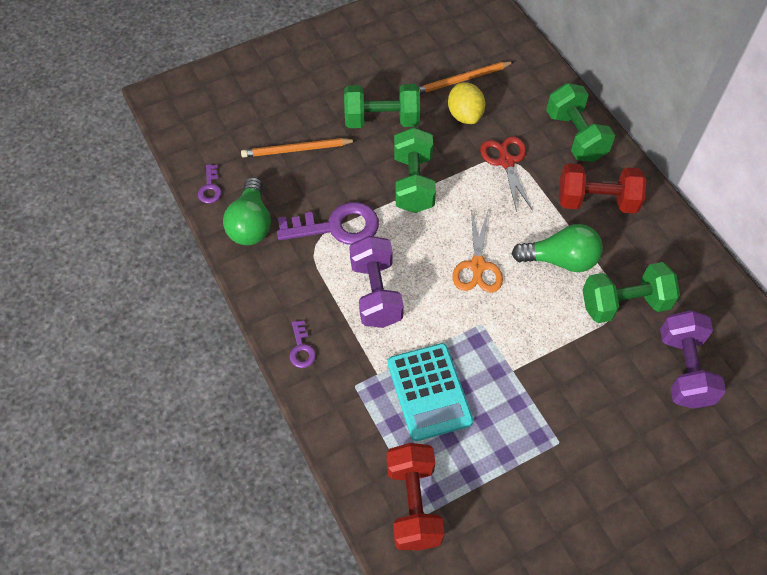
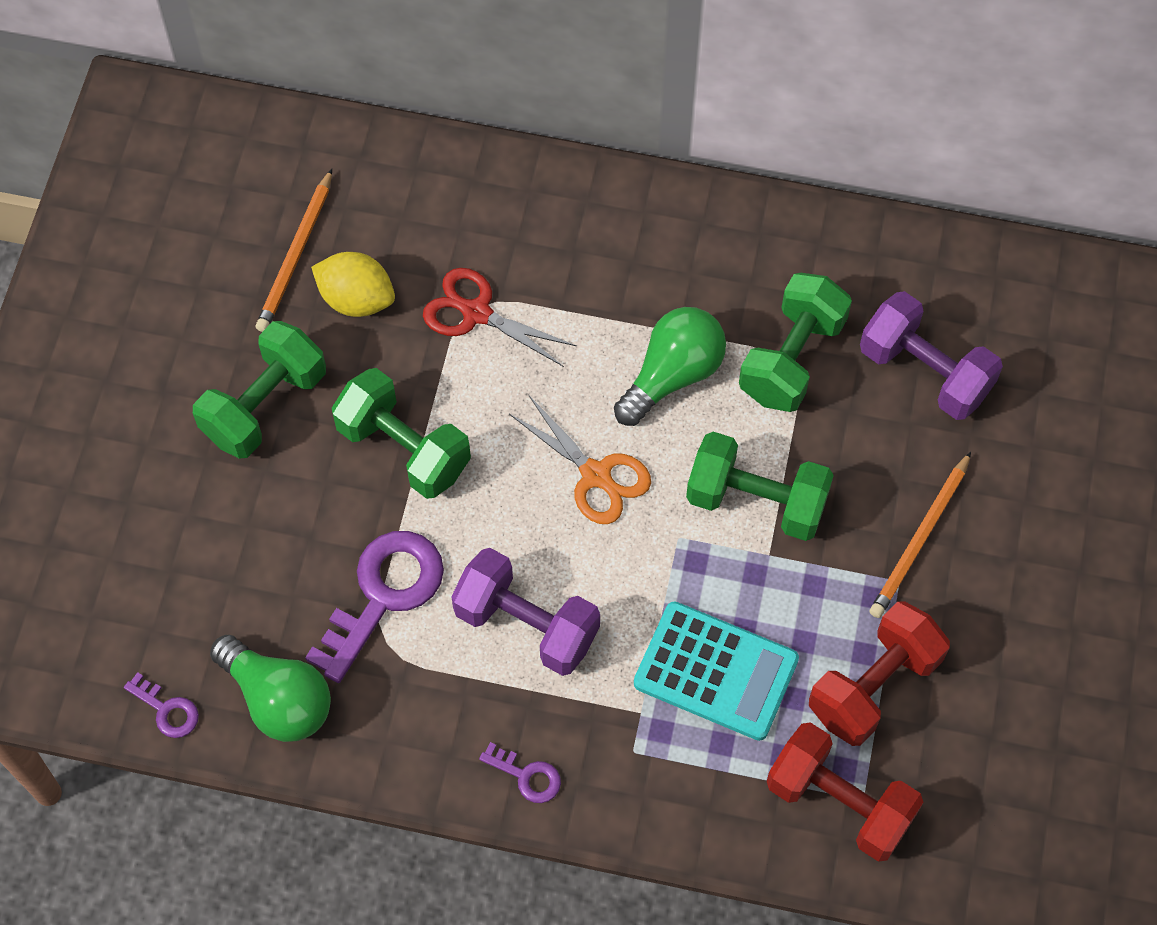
camera: 50 degrees left, 5 degrees up
orange pencil [241,138,357,157] -> orange pencil moved to [869,452,971,618]
green dumbbell [546,83,615,162] -> green dumbbell moved to [686,432,834,541]
red dumbbell [559,163,646,213] -> red dumbbell moved to [809,602,950,746]

